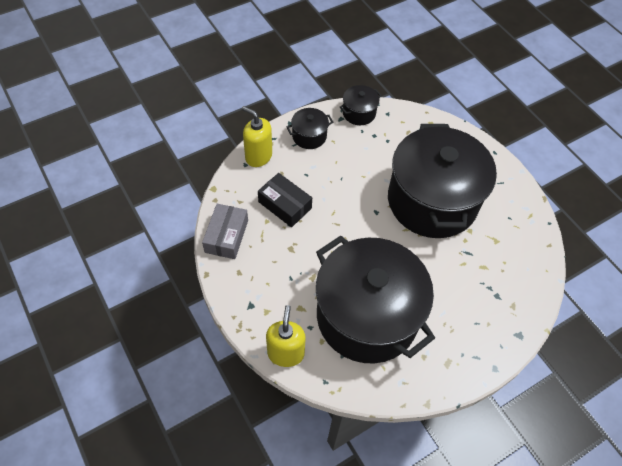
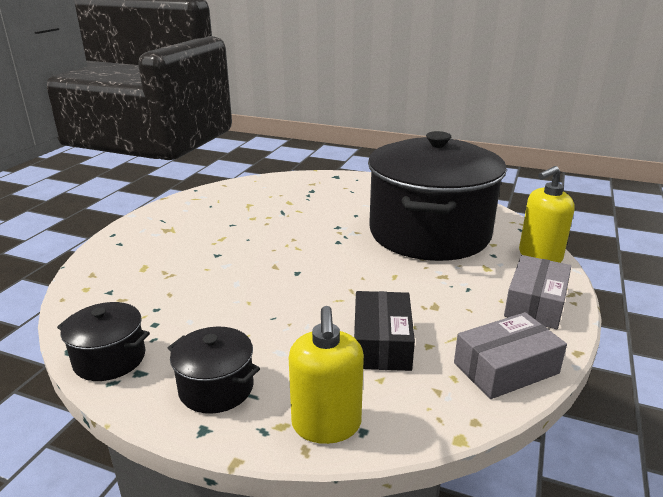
camera: 125 degrees left, 30 degrees down
black pot [388,124,497,238] -> none
none -> grey box [504,255,571,329]

